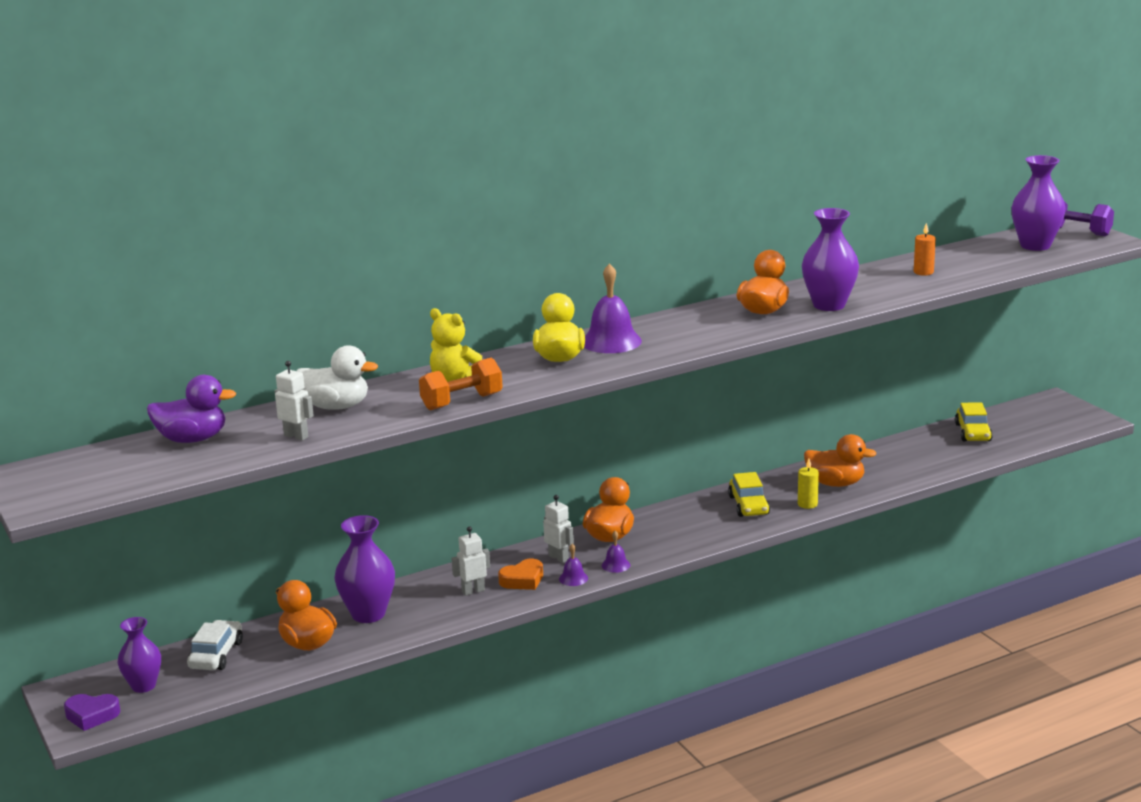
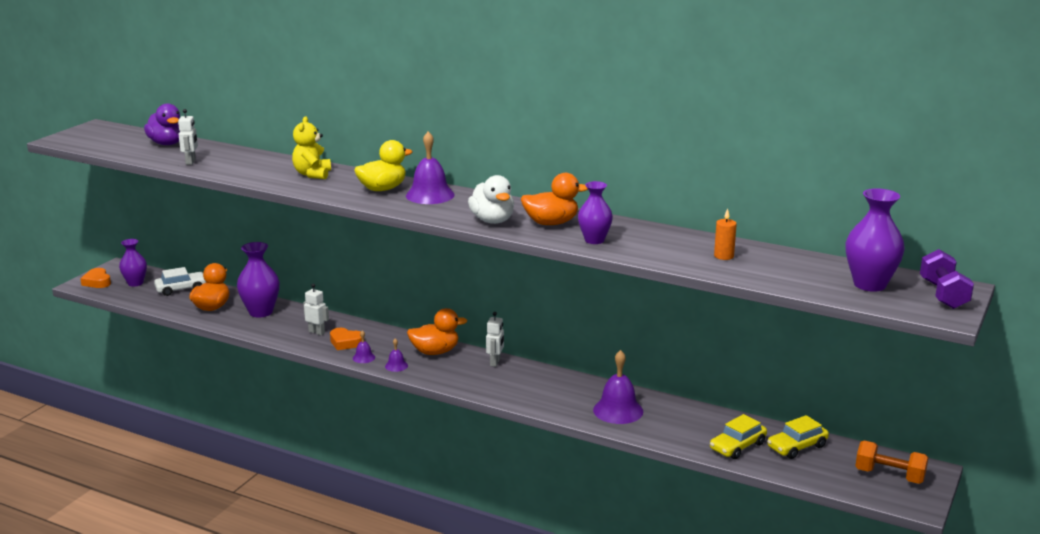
camera: 55 degrees right, 0 degrees up
purple heart [64,694,120,731] -> orange heart [80,268,111,288]
white duck [297,345,378,410] -> white duck moved to [468,175,514,224]
orange dumbbell [419,358,503,410] -> orange dumbbell moved to [855,440,929,484]
white robot [543,495,574,563] -> white robot moved to [486,312,504,367]
yellow car [728,472,770,517] -> yellow car moved to [710,414,767,459]
yellow candle [798,458,819,509] -> none
purple vase [802,208,859,311] -> purple vase [578,181,613,244], size x0.67
orange duck [804,434,876,487] -> purple bell [593,350,643,424]

